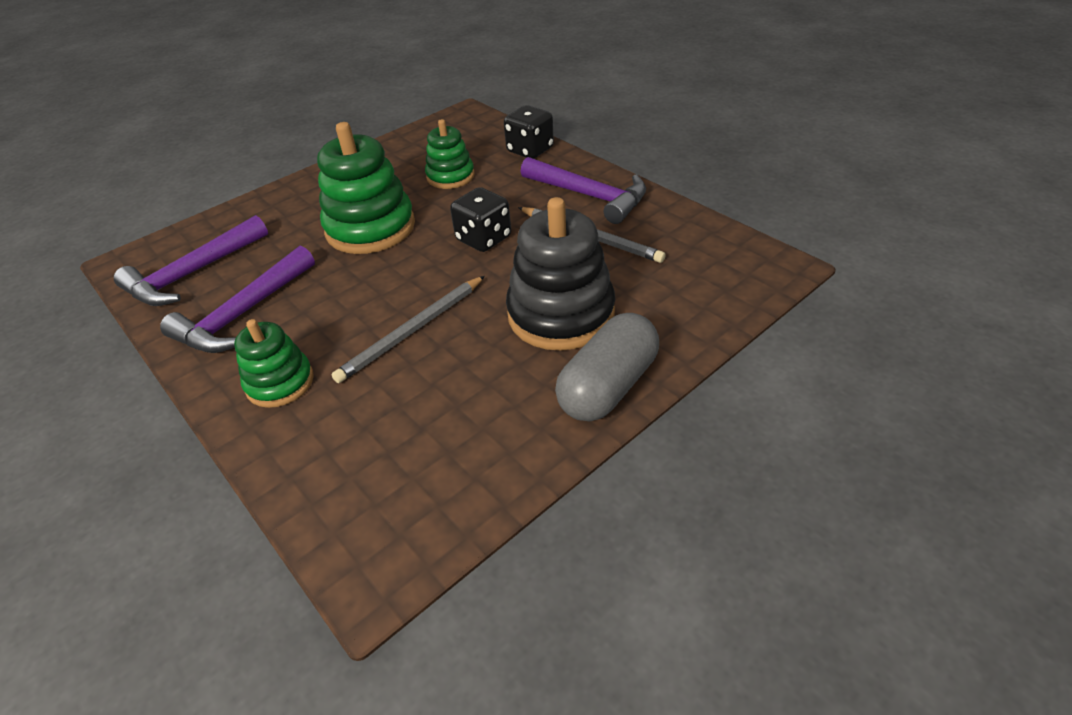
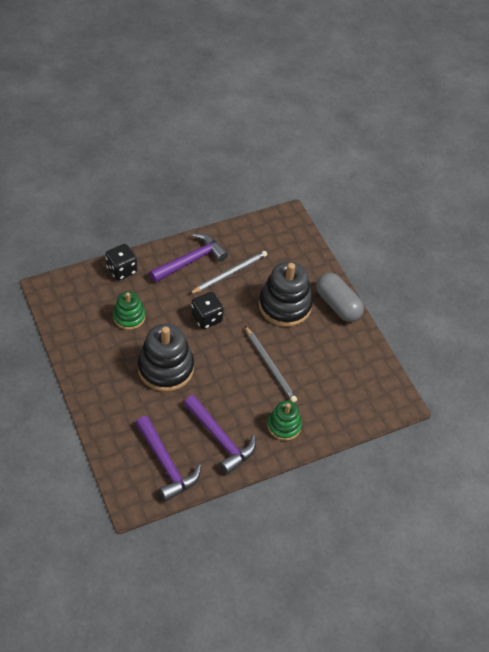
camera: 80 degrees left, 10 degrees up
green stacking toy [317,122,415,254] -> black stacking toy [137,323,194,392]

